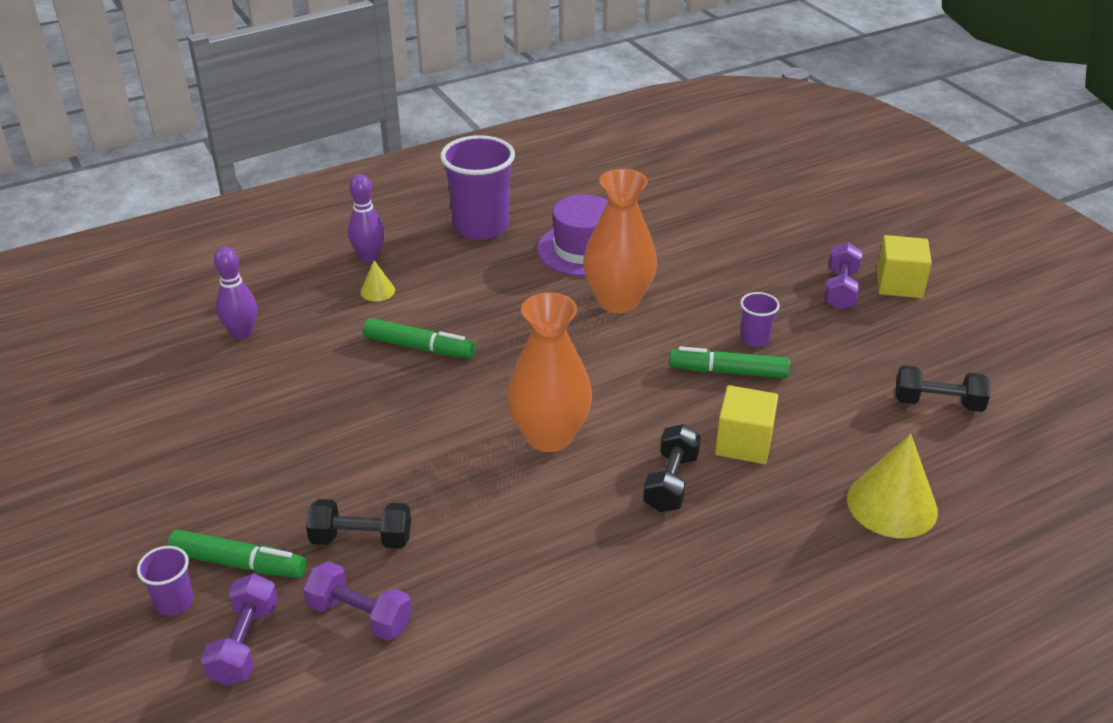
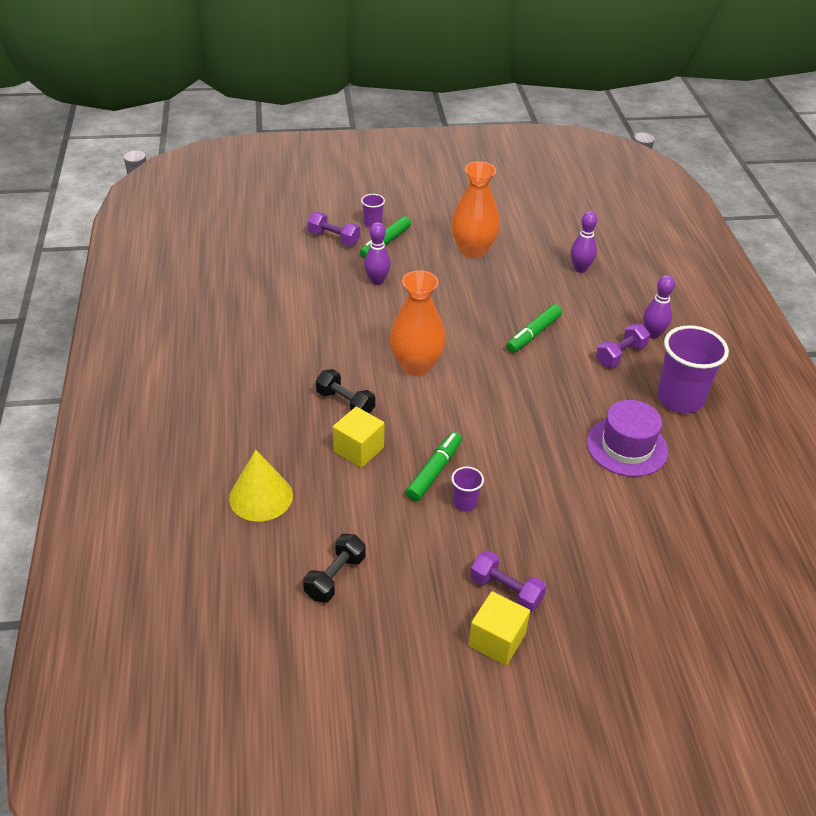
camera: 110 degrees right, 5 degrees up
purple dumbbell [303,561,412,641] -> purple dumbbell moved to [596,324,650,367]
black dumbbell [306,499,411,549] -> purple bowling pin [364,222,391,285]
yellow cone [360,260,395,301] -> none
orange vase [583,169,657,313] -> orange vase moved to [451,161,500,258]

